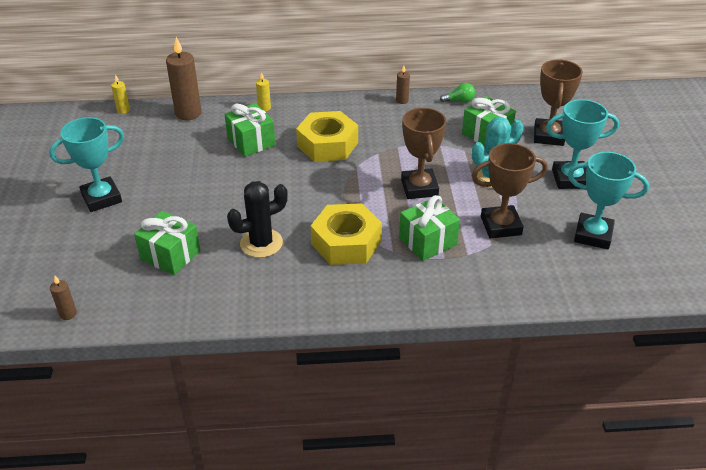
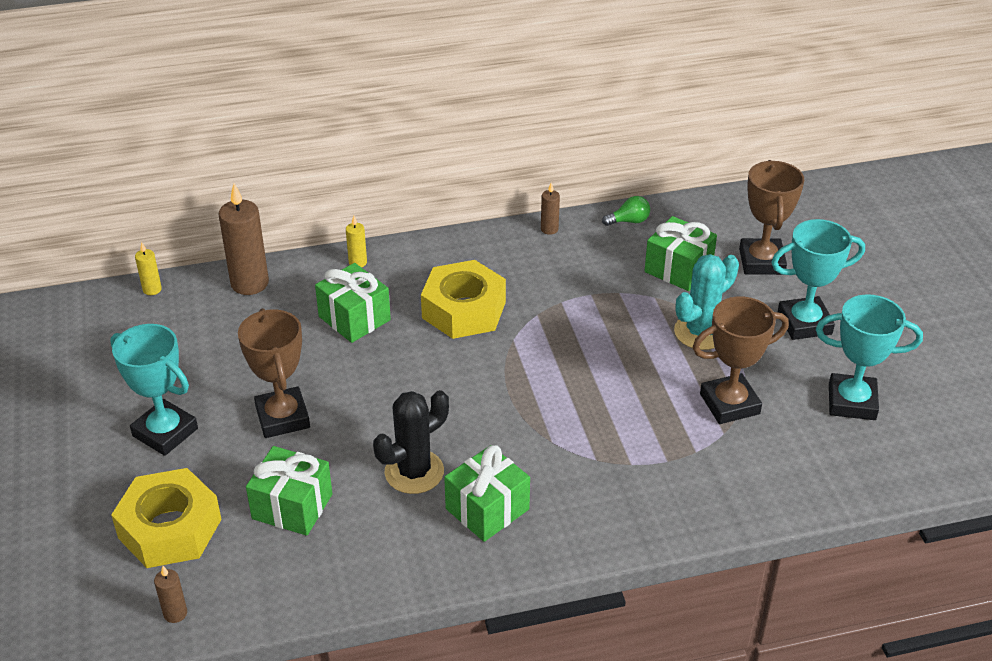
camera: 10 degrees left, 0 degrees up
turquoise trophy [49,117,124,212] -> turquoise trophy turned 75 degrees clockwise [110,324,198,456]
yellow nut [311,203,382,265] -> yellow nut moved to [111,468,222,568]
green gift [399,195,460,261] -> green gift moved to [444,445,530,542]
brown trophy [401,108,446,199] -> brown trophy moved to [238,308,310,438]

